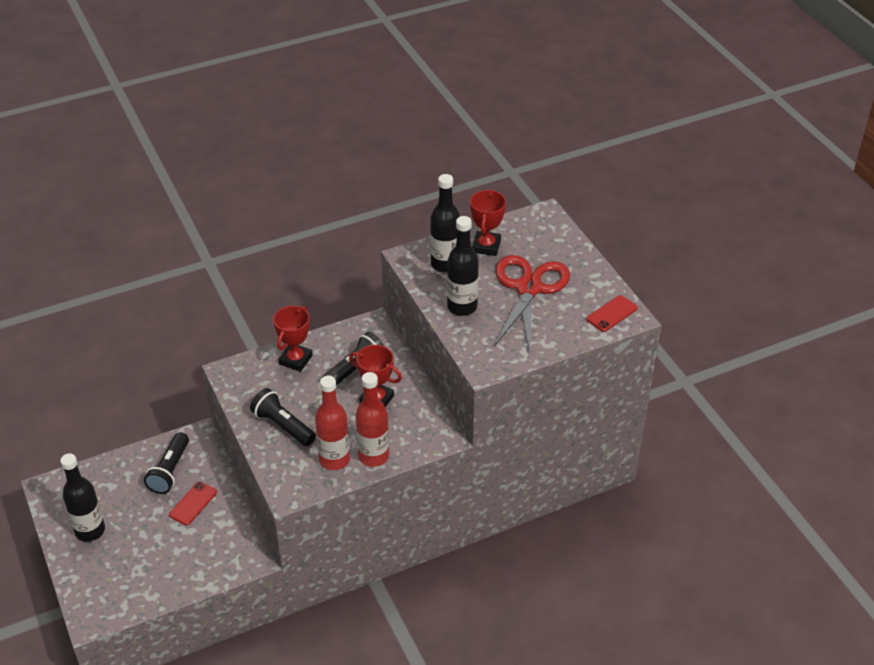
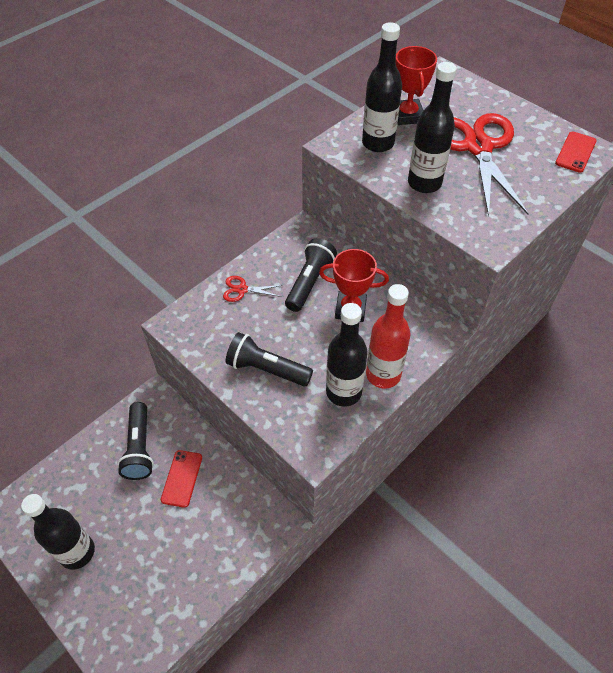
camera: 20 degrees left, 10 degrees up
red trophy [273,306,312,372] -> red scissors [223,276,283,302]
red bottle [315,376,350,470] -> black bottle [326,303,368,407]

